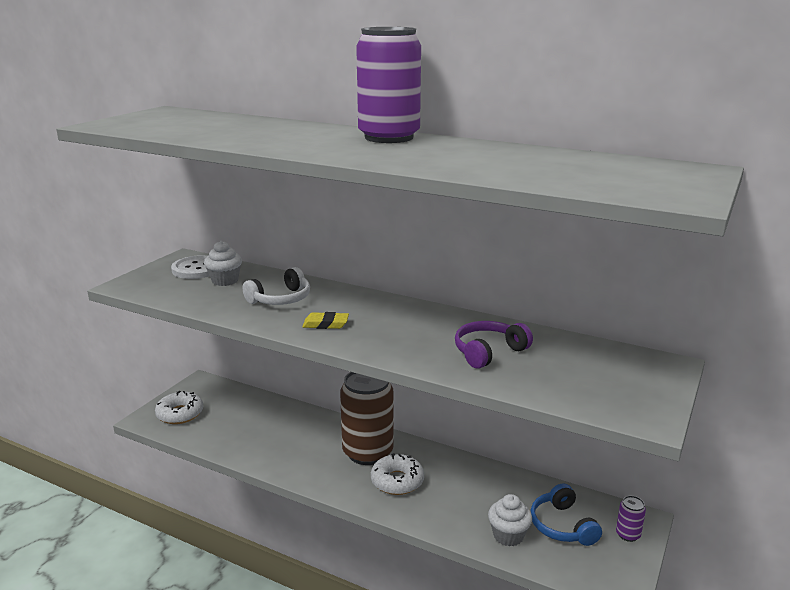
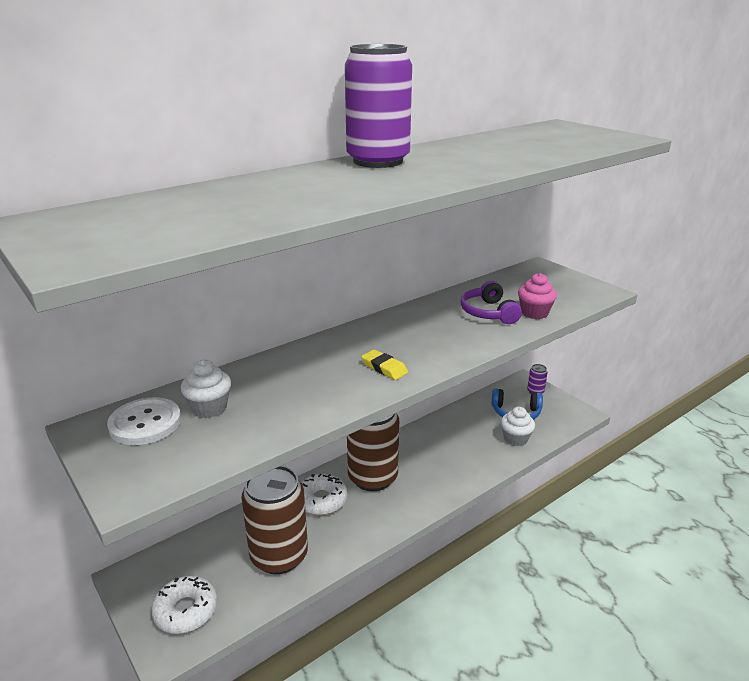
camera: 65 degrees left, 5 degrees up
white headphones [243,267,310,305] -> none
yellow eraser [302,312,349,329] -> yellow eraser turned 75 degrees counterclockwise [361,349,408,380]
white donut [371,453,424,495] -> white donut moved to [301,474,348,515]
none -> brown can [241,465,308,574]
none -> pink cupcake [518,273,557,319]

